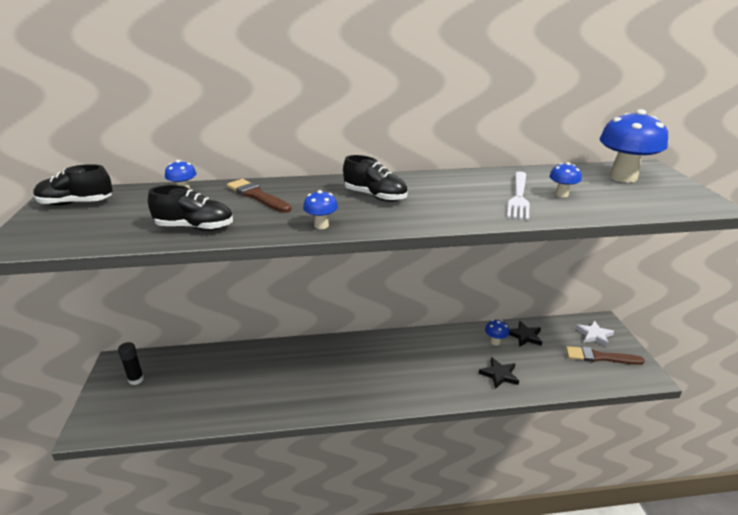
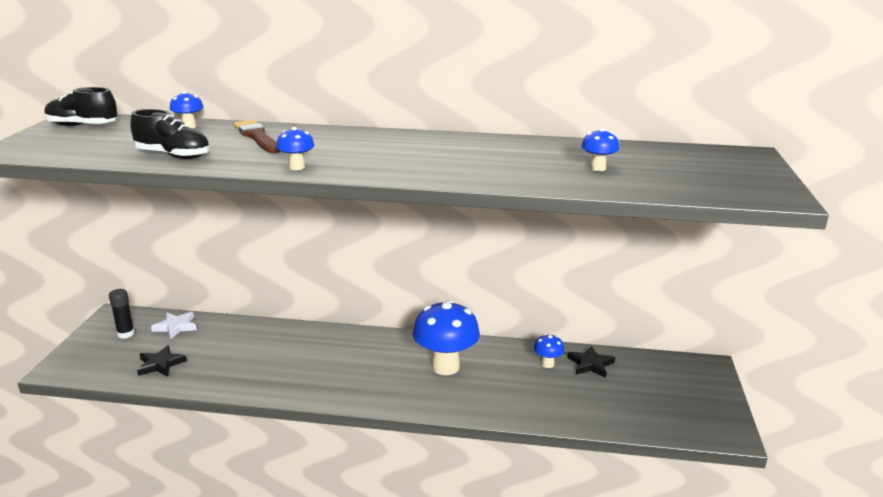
camera: 15 degrees right, 5 degrees down
black shoe [343,155,408,202] -> none
black star [479,357,519,389] -> black star moved to [137,345,187,377]
white fork [507,171,530,220] -> none
brown brush [566,346,645,365] -> none
white star [575,320,614,347] -> white star moved to [151,312,197,340]
blue mushroom [599,109,668,183] -> blue mushroom moved to [413,300,480,375]

